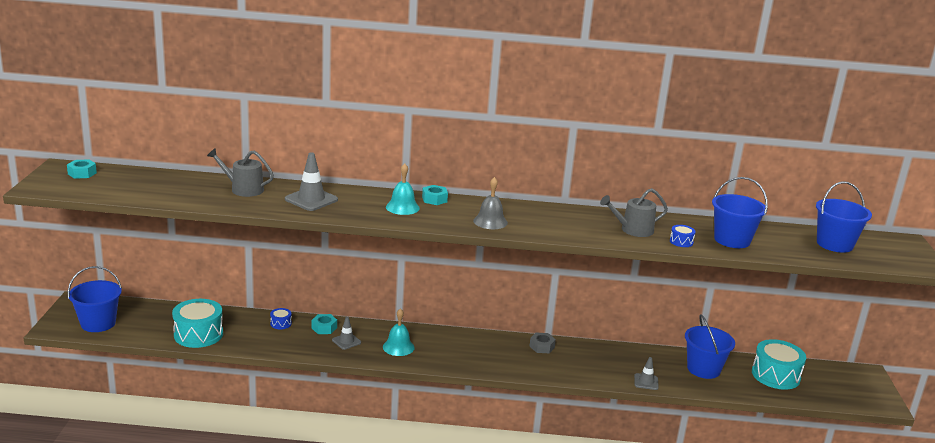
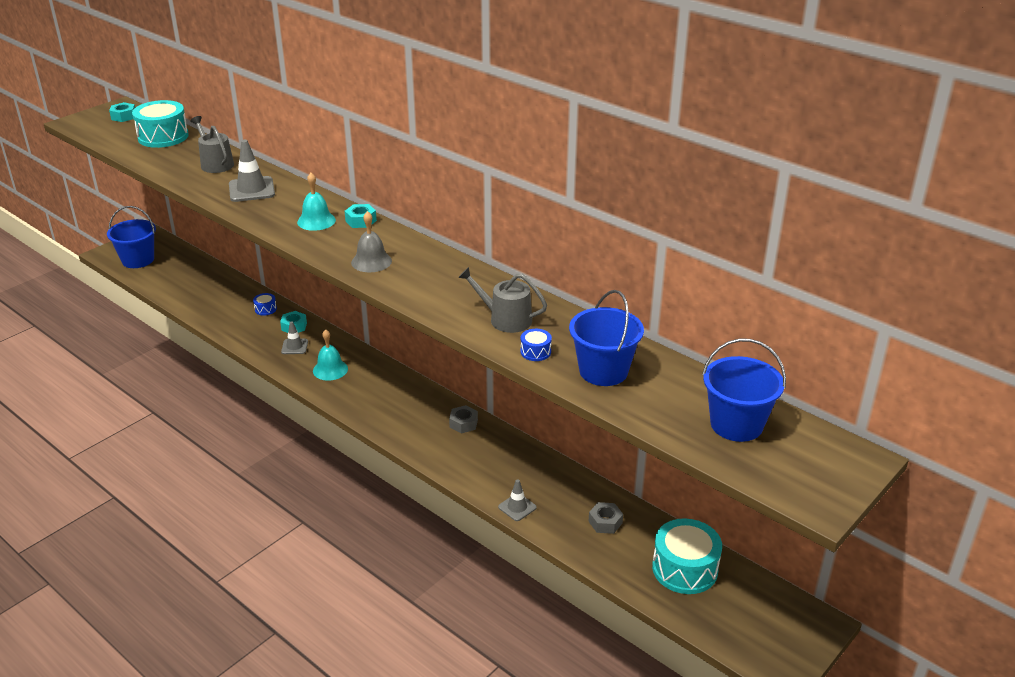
camera: 40 degrees right, 10 degrees up
turquoise drum [172,299,223,348] -> turquoise drum moved to [132,100,189,148]
blue bucket [685,314,735,379] -> grey nut [588,502,623,534]

